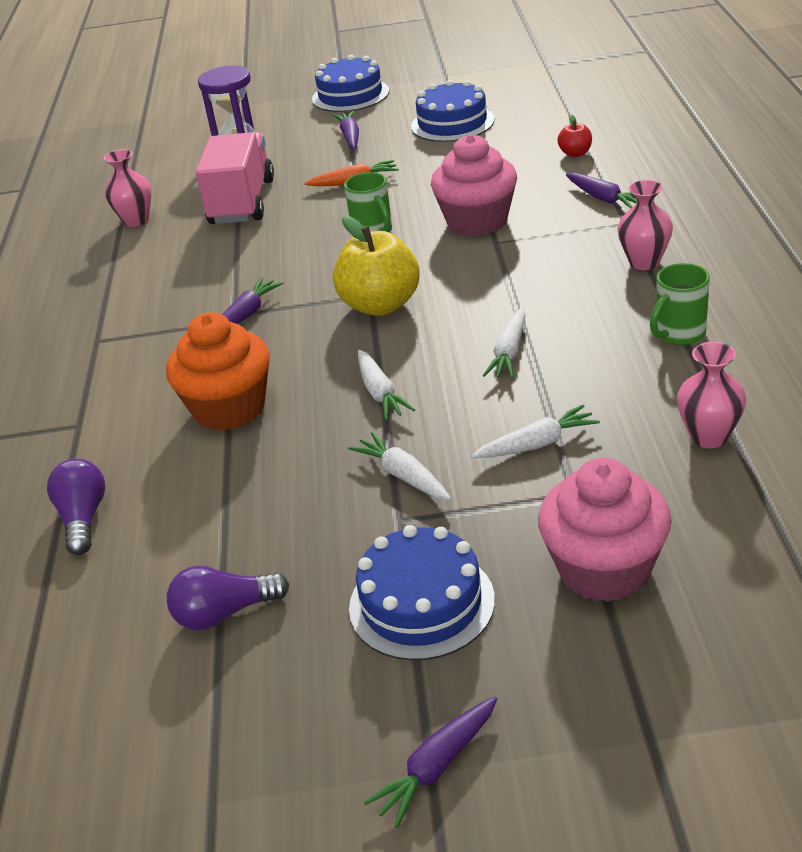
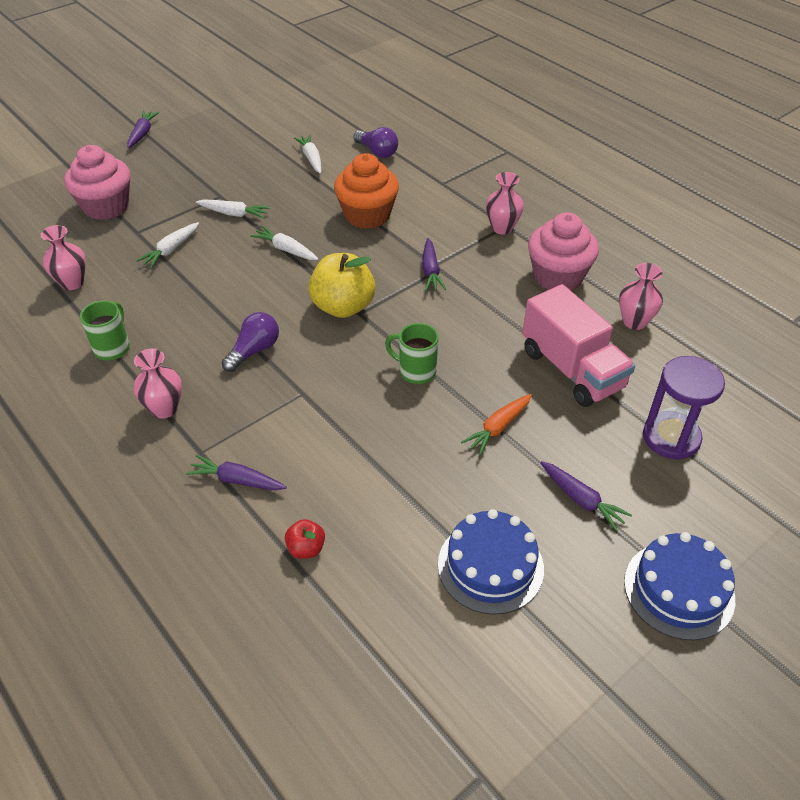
camera: 140 degrees right, 10 degrees up
purple light bulb [167,565,290,630] -> purple light bulb moved to [222,312,279,372]
blue cake [349,525,495,661] -> none
pink cupcake [431,134,517,236] -> pink cupcake moved to [528,212,599,291]
white carrot [483,307,526,379] -> white carrot moved to [294,134,322,174]
none -> pink vase [486,172,524,235]

